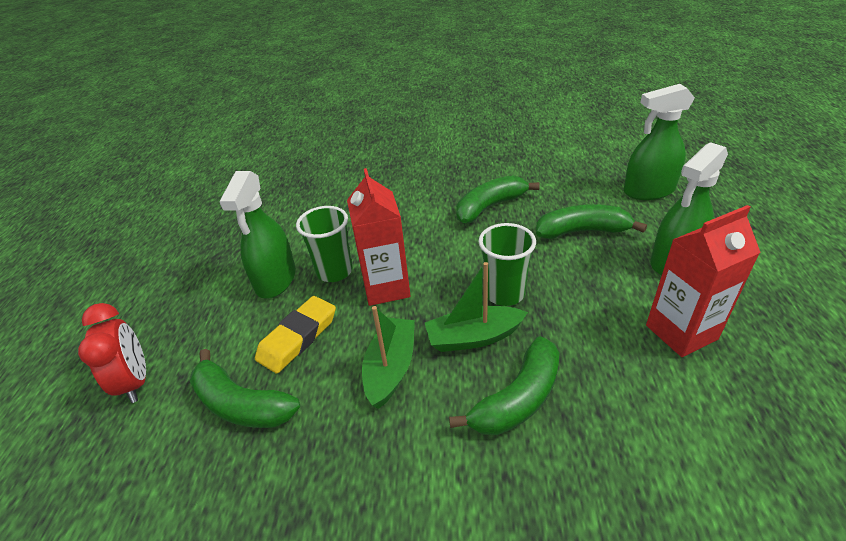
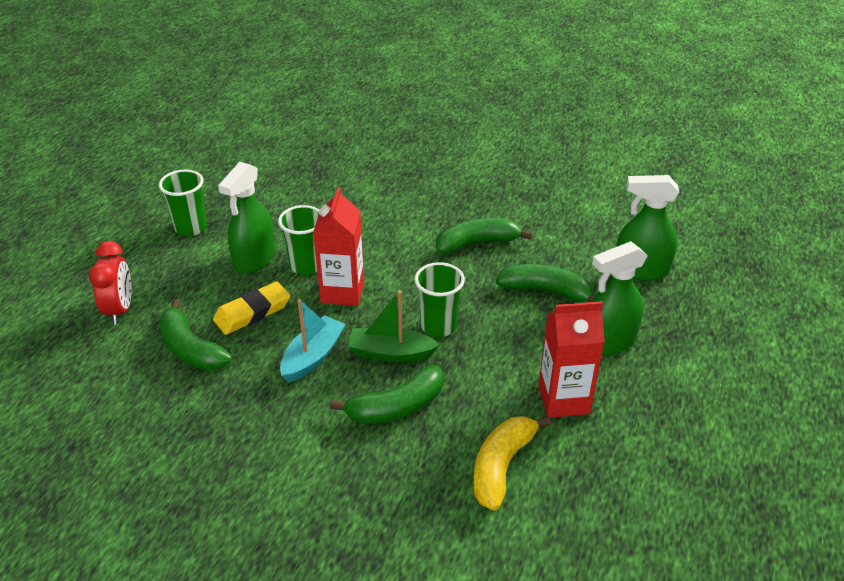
camera: 15 degrees right, 0 degrees up
green boat [362,306,415,409] -> turquoise boat [280,299,346,382]
none -> green cup [159,170,207,236]
none -> yellow banana [473,416,551,511]

